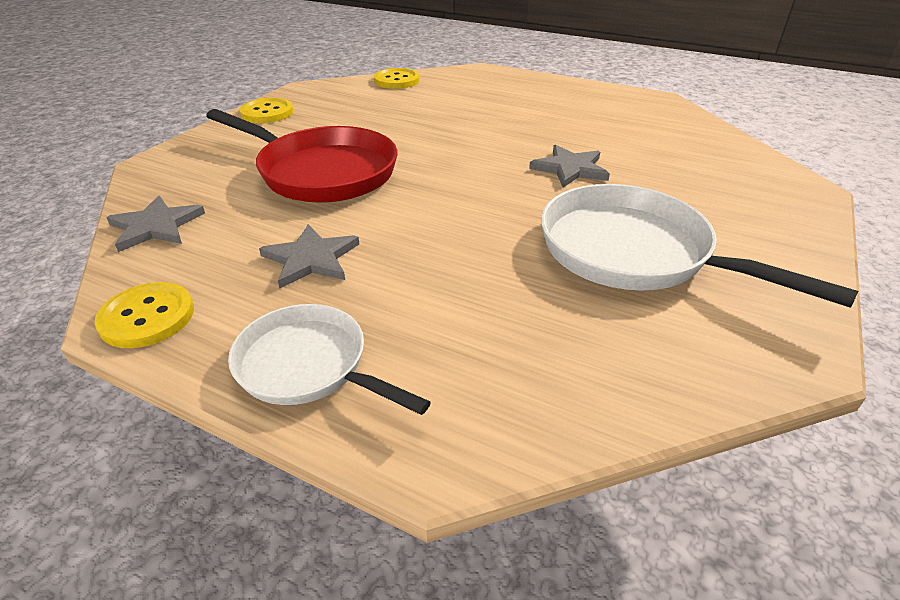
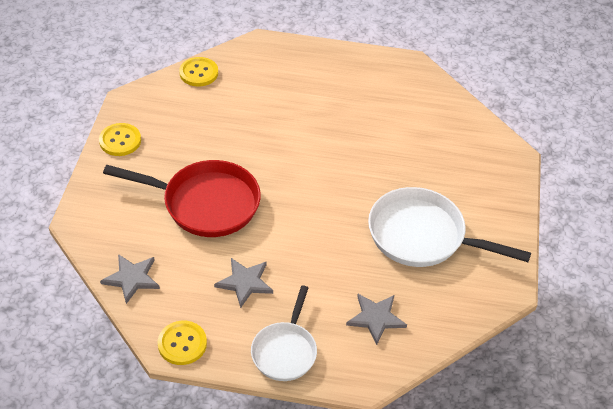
camera: 20 degrees left, 10 degrees up
white pan [228,304,431,415] -> white pan turned 90 degrees counterclockwise [251,285,317,381]
grey star [529,145,610,188] -> grey star moved to [346,294,407,345]

